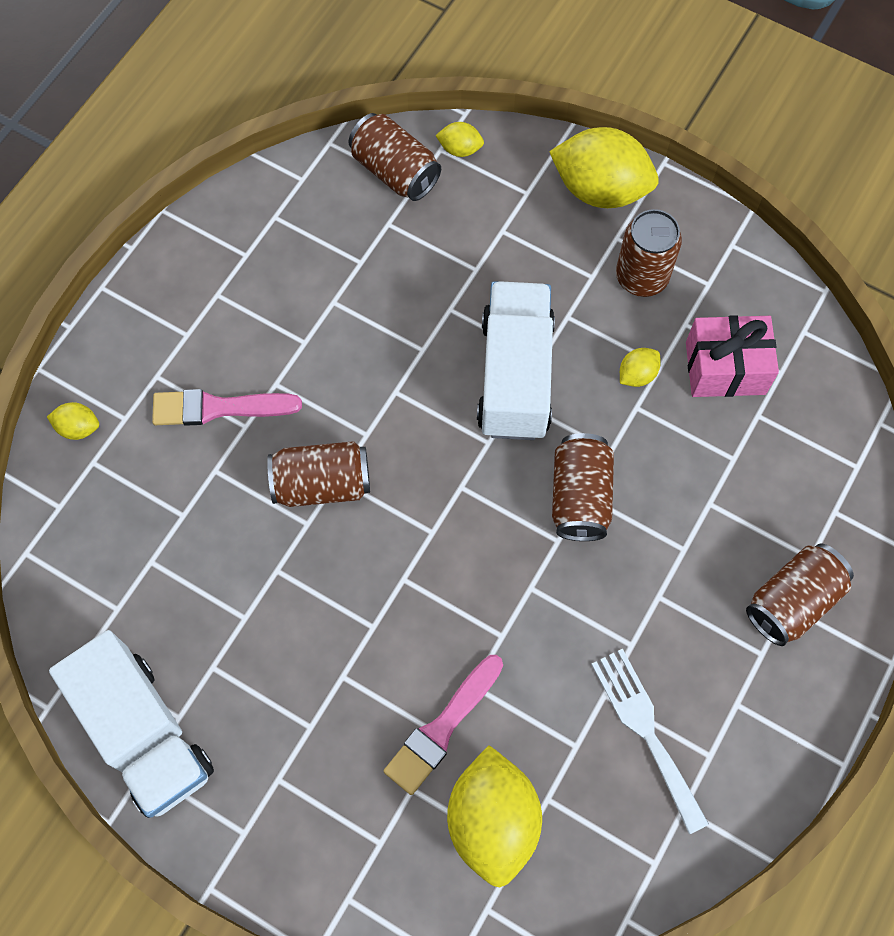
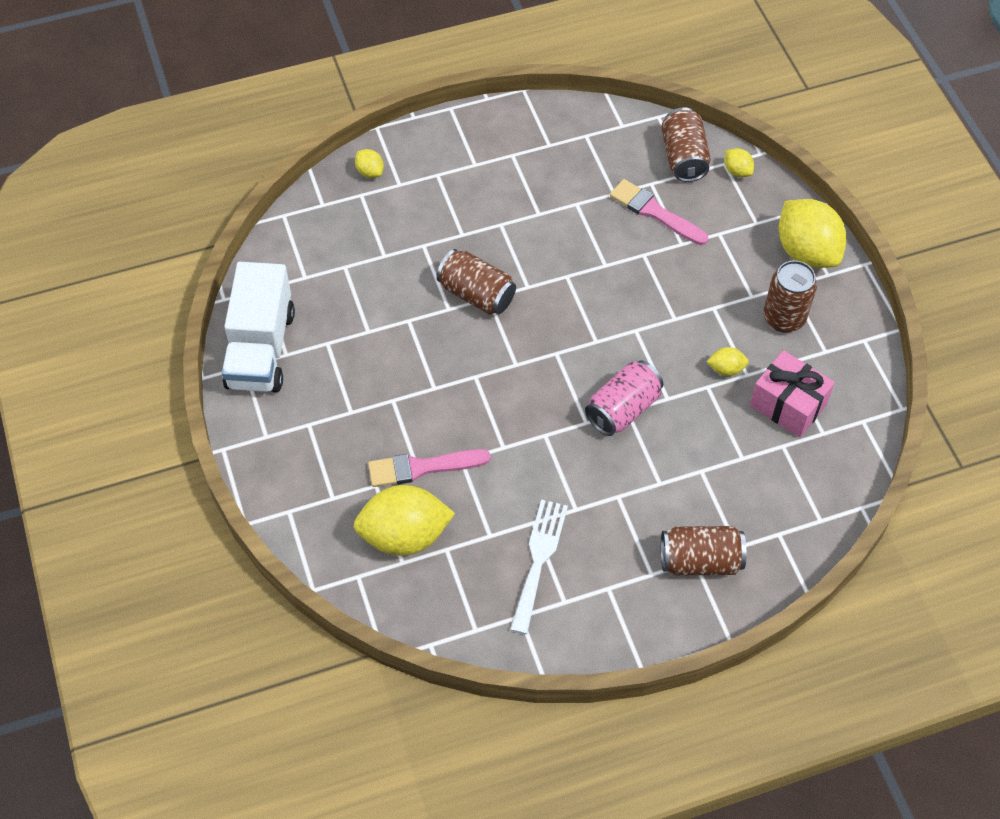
camera: 40 degrees right, 10 degrees down
pink brush [152,389,302,426] -> pink brush moved to [610,179,708,245]
yellow lemon [447,745,542,888] -> yellow lemon turned 45 degrees clockwise [353,485,455,556]
white truck [477,281,555,440] -> none
brown can [552,433,614,541] -> pink can [585,360,664,436]

